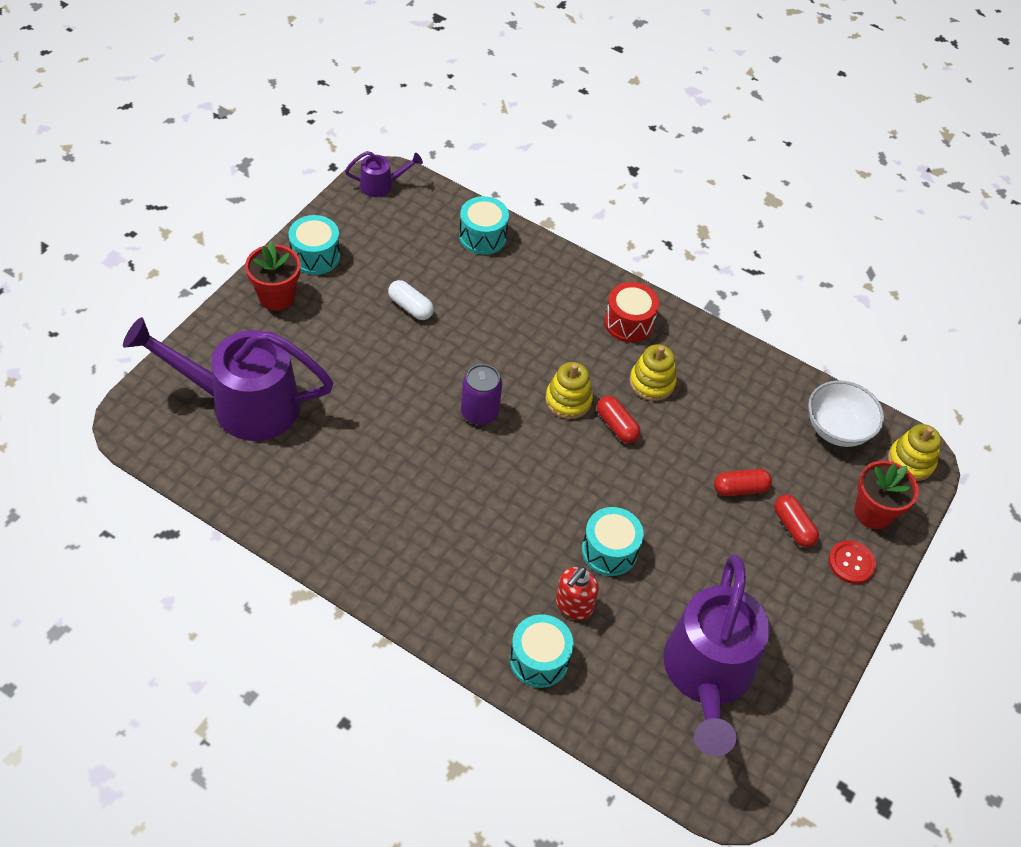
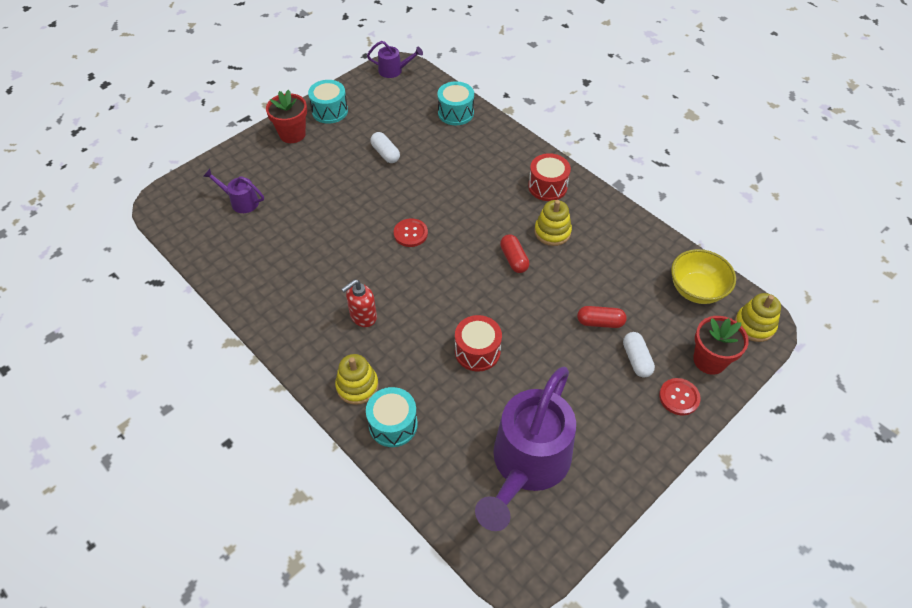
camera: 20 degrees right, 0 degrees up
purple watering can [123,317,334,441] -> purple watering can [203,169,264,213], size x0.44
purple can [461,364,502,425] -> red button [394,218,428,247]
yellow stacking toy [545,362,593,419] -> yellow stacking toy moved to [335,354,379,405]
red soap dispenser [556,567,599,620] -> red soap dispenser moved to [341,279,377,327]
turquoise drum [582,507,644,576] -> red drum [455,315,502,372]
red capsule [774,495,819,547] -> white capsule [623,332,655,378]
white bowl [808,380,884,447] -> yellow bowl [671,249,736,304]

